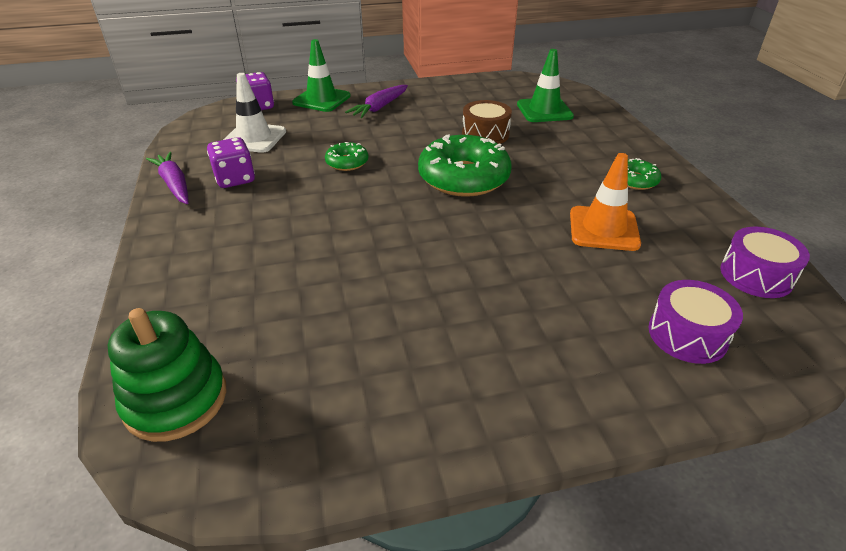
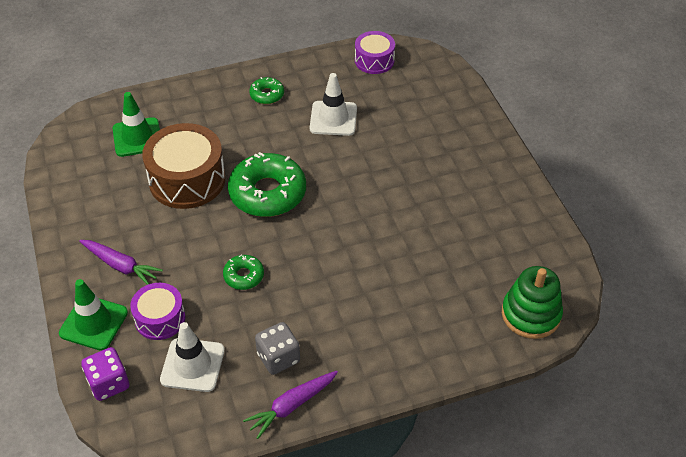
camera: 95 degrees left, 10 degrees up
purple dice [207,137,255,188] -> grey dice [255,322,300,375]
brown drum [462,100,512,144] -> brown drum [142,123,226,209], size x1.71
orange traffic cone [570,153,641,251] -> white traffic cone [310,73,357,136]
purple drum [649,280,743,364] -> purple drum moved to [130,283,185,340]

